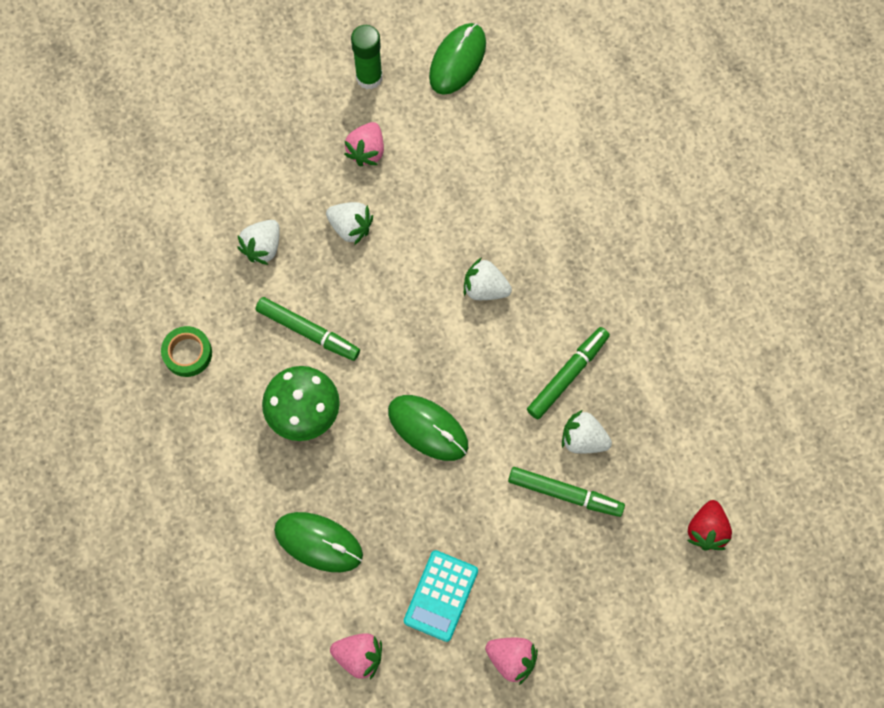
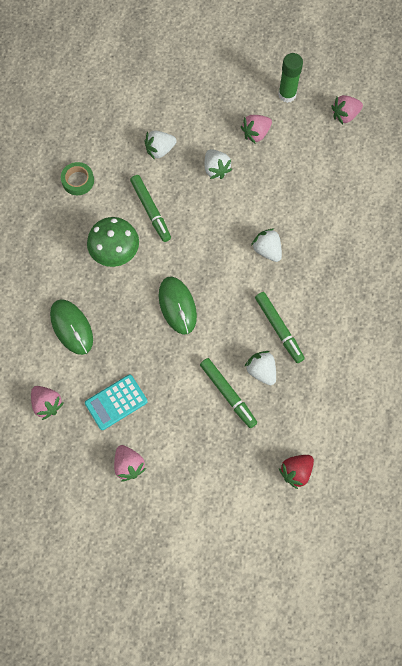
camera: 35 degrees right, 0 degrees up
green mouse [429,23,486,95] -> pink strawberry [331,95,363,124]
green marker [527,327,610,419] -> green marker turned 75 degrees clockwise [255,292,305,363]

